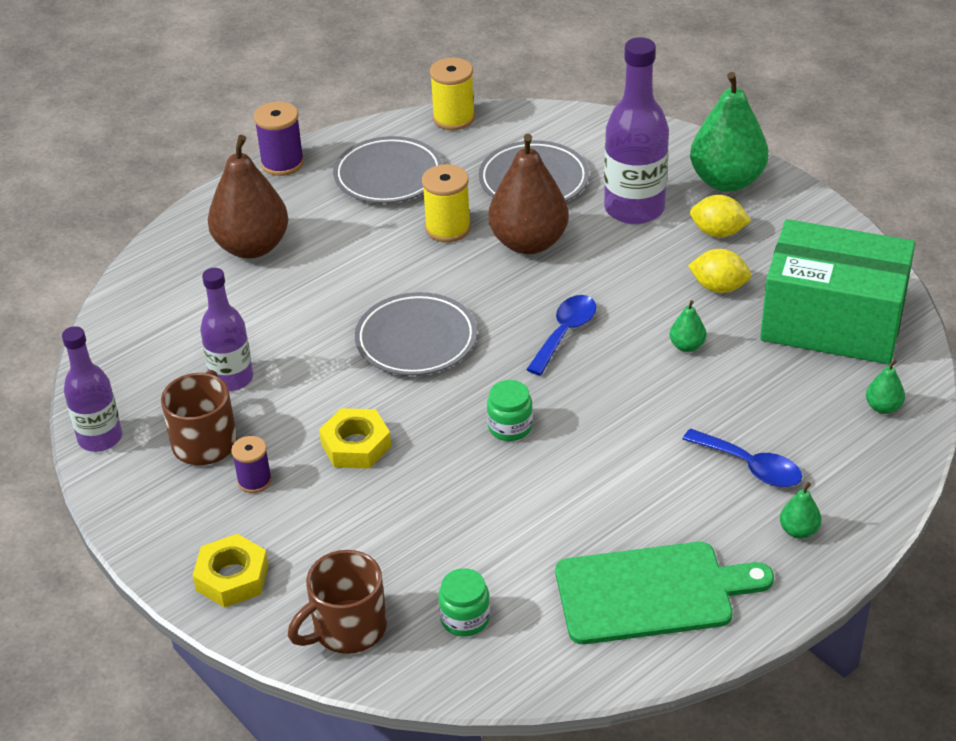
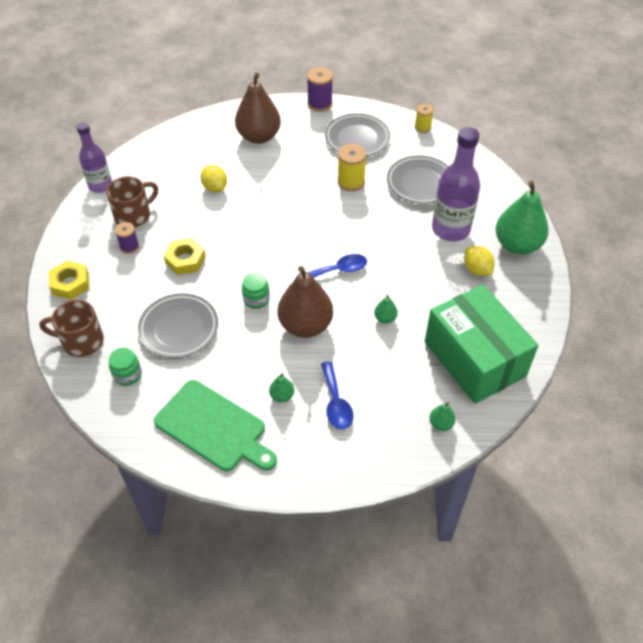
camera: 40 degrees right, 10 degrees up
purple bottle [200,268,253,391] -> none
grey plate [355,292,477,376] -> grey plate moved to [138,293,218,358]
yellow spool [430,58,475,130] -> yellow spool [415,104,434,133], size x0.64
brown pear [488,134,569,254] -> brown pear moved to [278,266,333,338]
yellow lemon [688,249,751,293] -> yellow lemon moved to [200,165,227,192]
green pear [780,482,822,539] -> green pear moved to [269,373,294,402]

